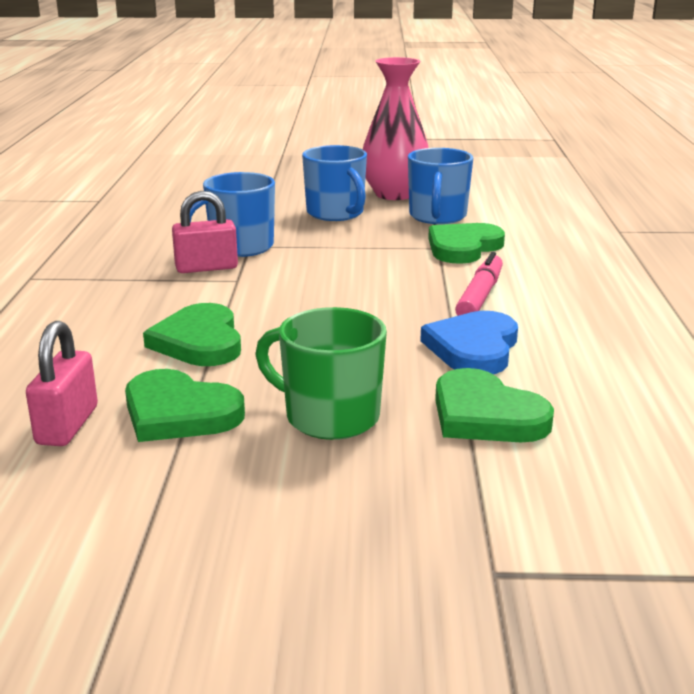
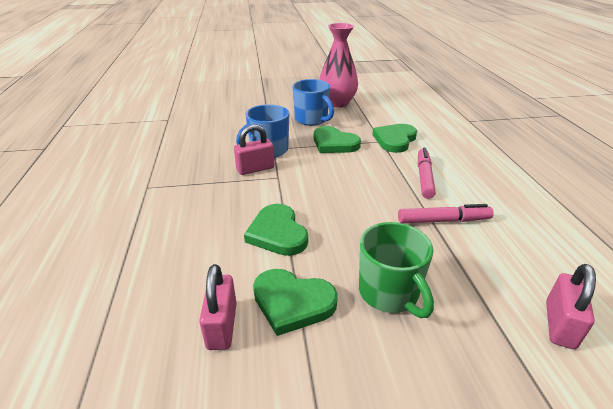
camera: 10 degrees left, 10 degrees up
green mug [255,307,387,440] -> green mug turned 135 degrees counterclockwise [359,222,434,318]
blue mug [408,148,473,224] -> none
blue heart [420,311,518,374] -> pink marker [398,204,494,223]
green heart [435,368,554,442] -> green heart moved to [314,126,361,153]
none -> pink padlock [546,264,596,349]

